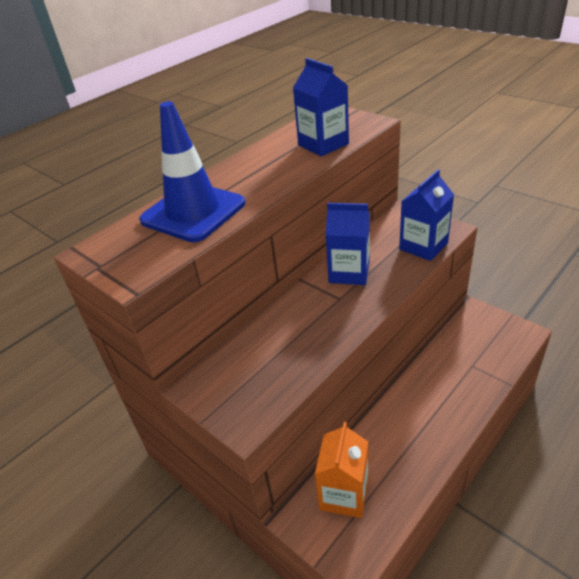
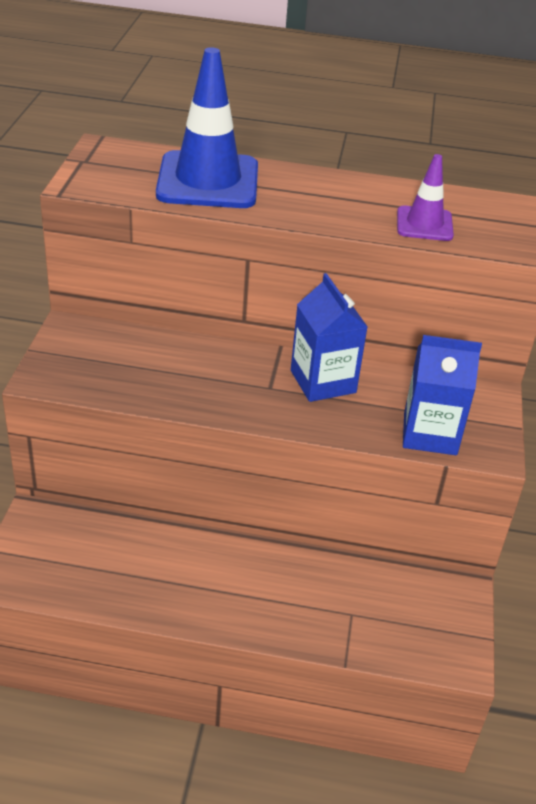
camera: 50 degrees right, 0 degrees up
blue carton [293,58,349,156] -> purple traffic cone [397,154,454,241]
orange carton [315,422,368,518] -> none

